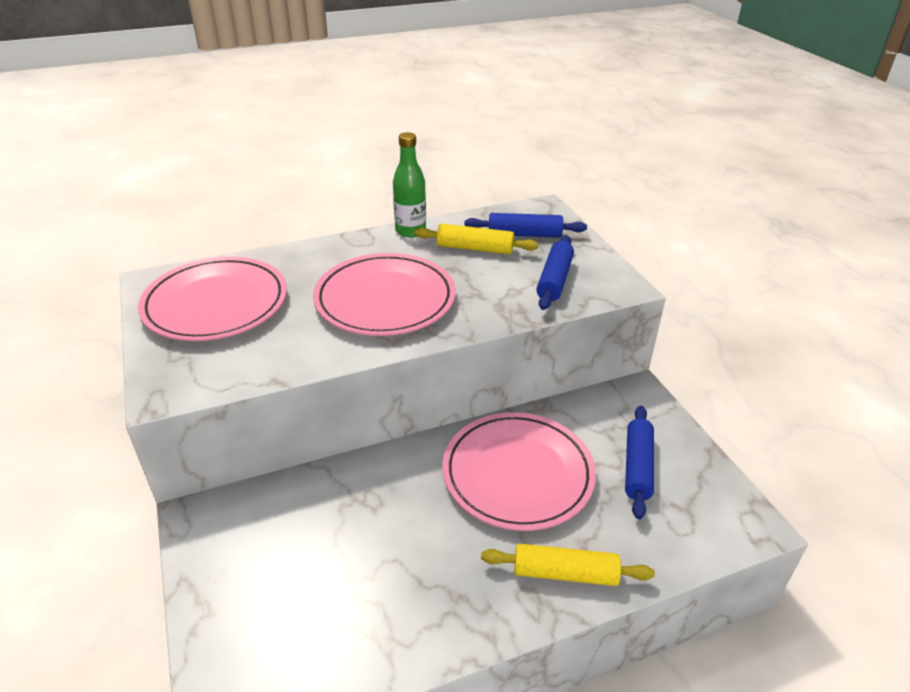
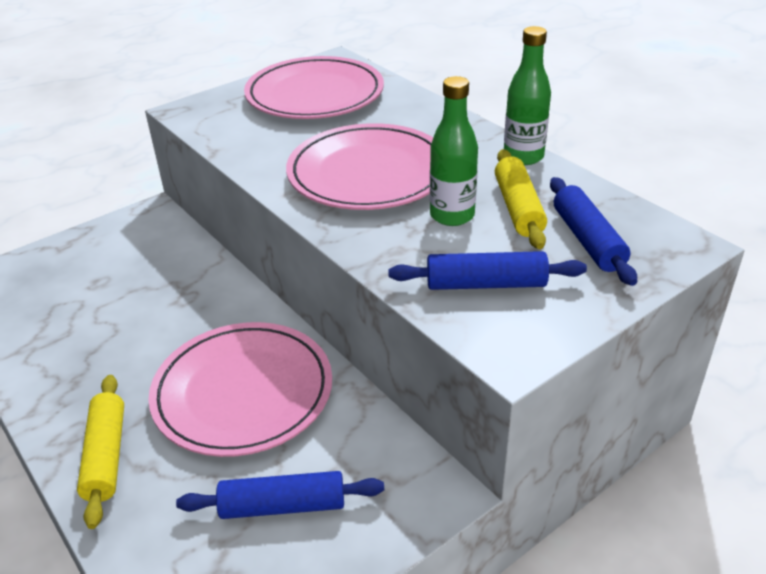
camera: 75 degrees right, 0 degrees up
none -> green bottle [430,76,478,226]

